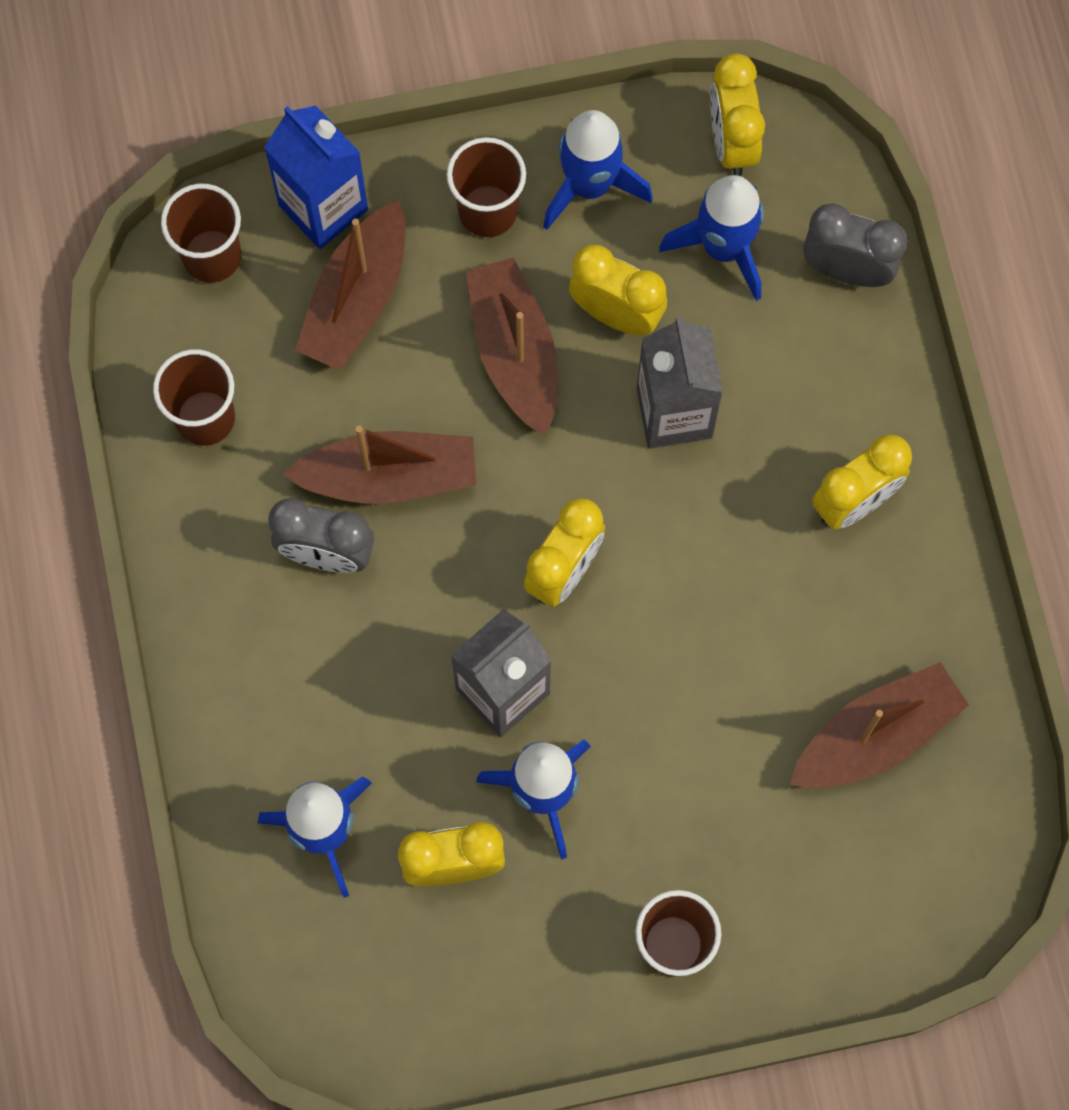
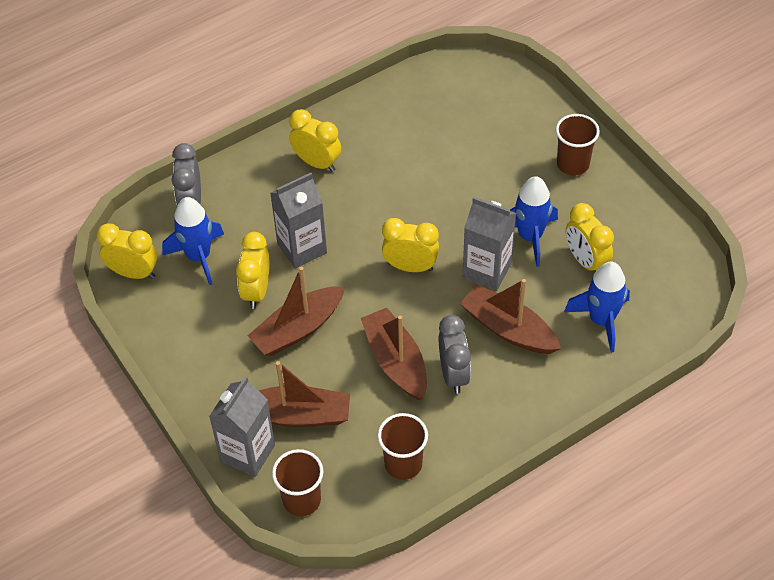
camera: 110 degrees left, 20 degrees down
blue carton [264,106,368,249] -> grey carton [209,376,275,477]
brown cup [447,137,526,237] -> none
blue rocket [543,110,653,230] -> none
yellow clock [710,54,765,176] -> yellow clock turned 135 degrees counterclockwise [97,223,158,279]
brown boat [790,662,969,789] -> brown boat moved to [460,279,561,354]

